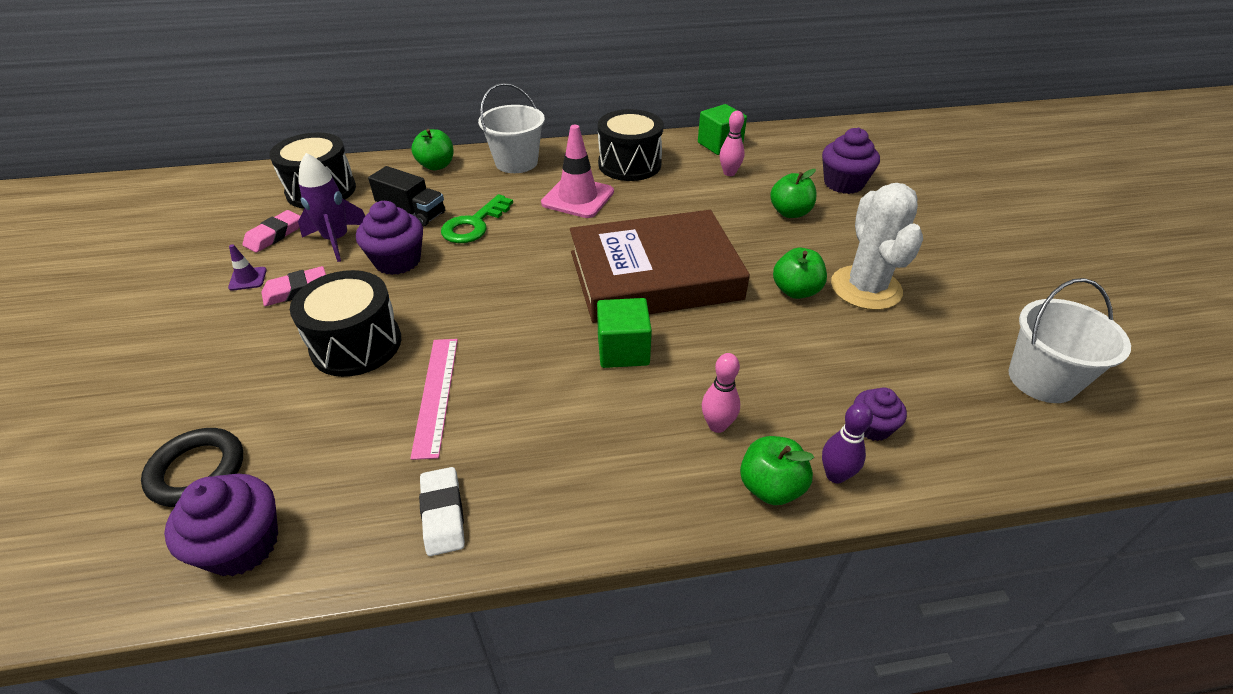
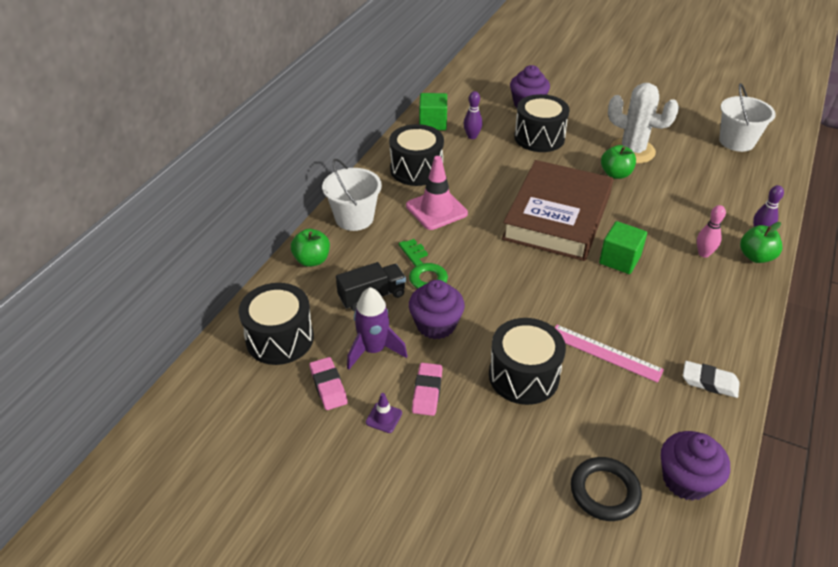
camera: 55 degrees left, 0 degrees up
pink bowling pin [720,111,745,176] -> purple bowling pin [463,91,483,139]
green apple [770,169,817,218] -> black drum [514,94,570,152]
purple cupcake [854,387,907,441] -> none

